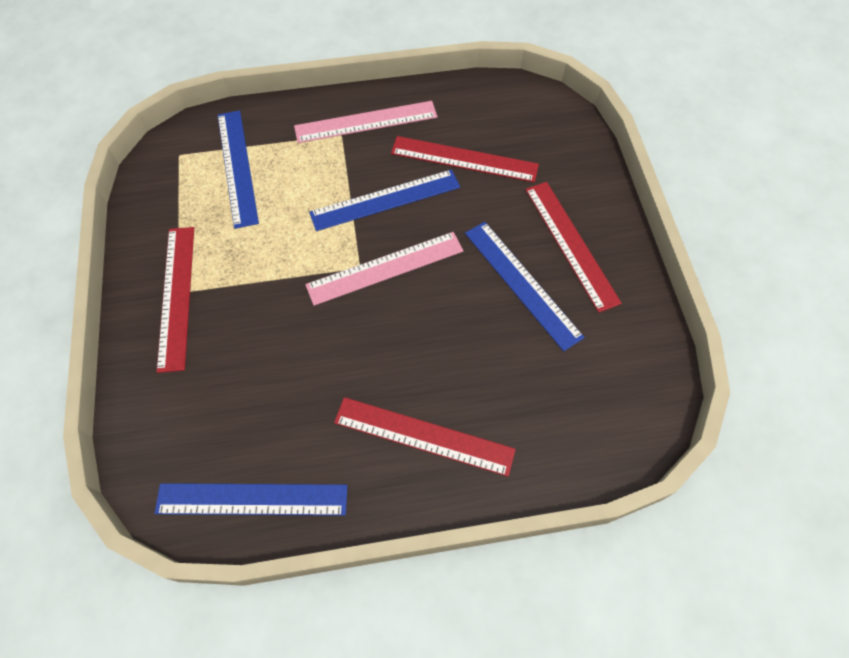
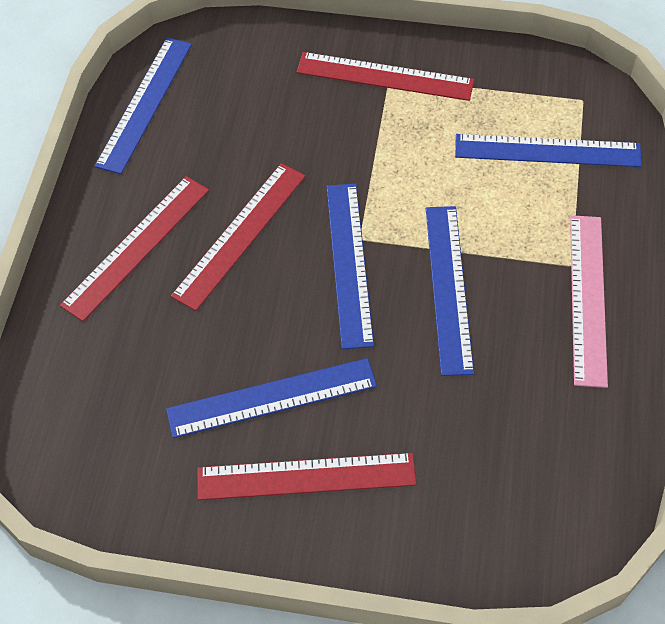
camera: 110 degrees right, 5 degrees down
pink ruler [305,232,464,306] -> blue ruler [327,184,374,349]
red ruler [391,136,539,182] -> red ruler moved to [171,163,306,311]

